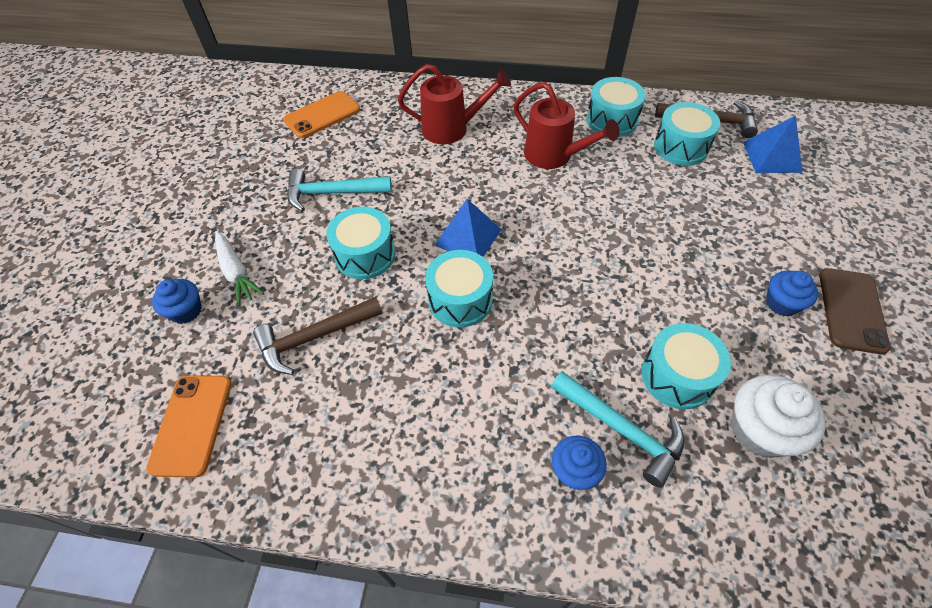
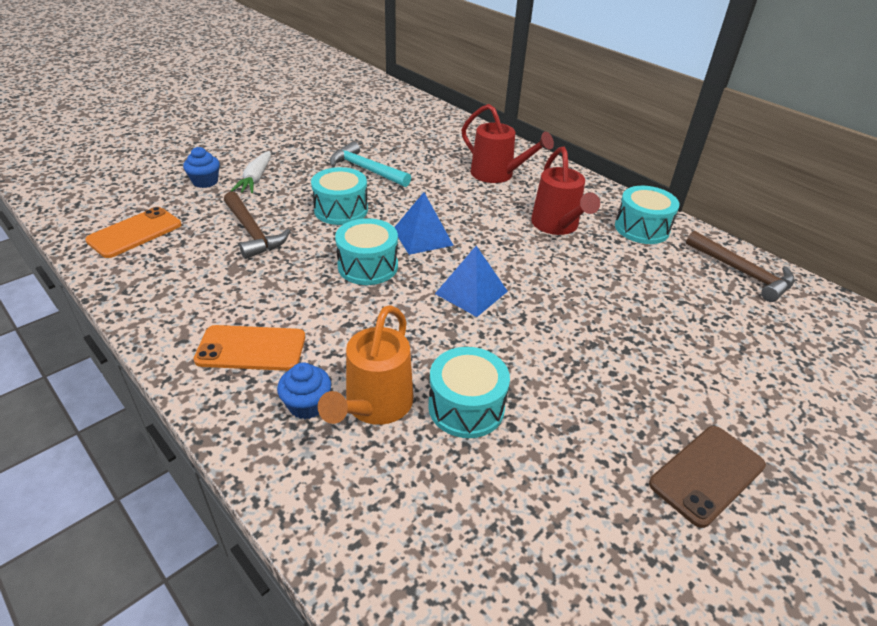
camera: 35 degrees right, 15 degrees down
brown hammer [253,297,383,375] -> brown hammer turned 135 degrees counterclockwise [224,191,290,259]
orange phone [283,91,360,138] -> orange phone moved to [194,325,305,371]
turquoise hammer [551,371,685,488] -> orange watering can [318,305,413,425]
turquoise drum [654,102,720,165] -> none
white cupcake [731,375,826,458] -> none
blue pyramid [743,116,803,173] -> blue pyramid moved to [435,246,508,317]
blue cupcake [766,271,818,316] -> none

